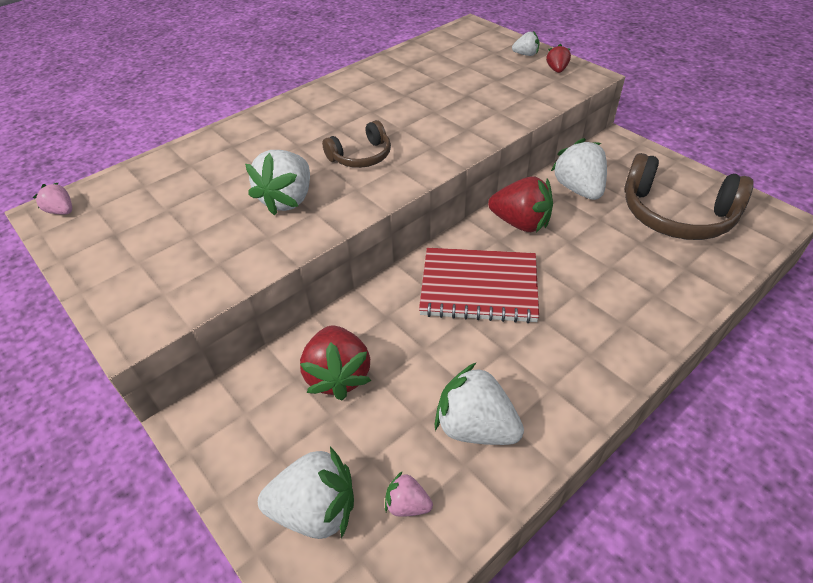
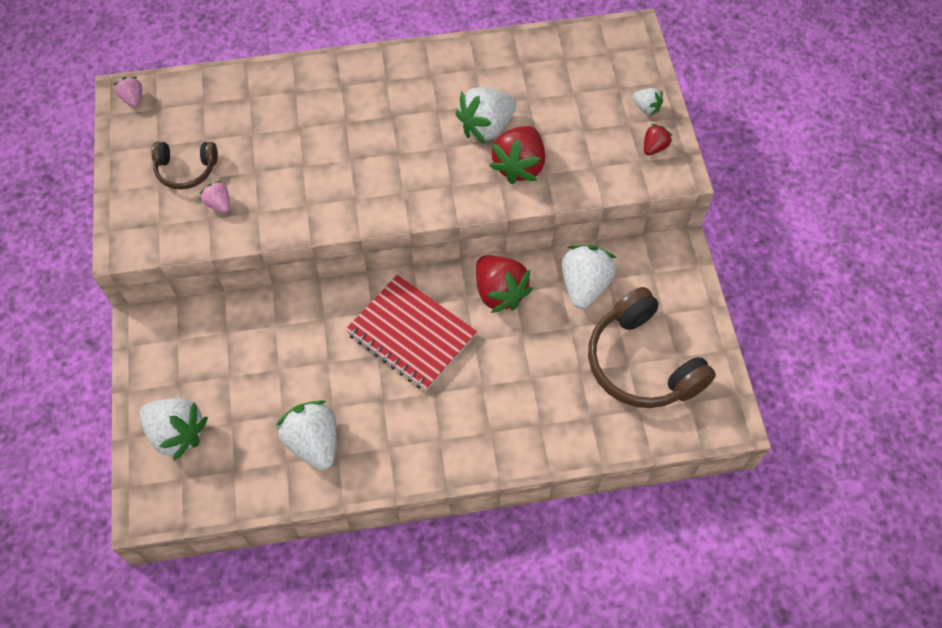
camera: 30 degrees right, 15 degrees up
white strawberry [245,150,310,215] -> white strawberry moved to [456,87,517,144]
red strawberry [300,325,371,400] -> red strawberry moved to [489,126,545,184]
brown headphones [322,120,391,168] -> brown headphones moved to [152,142,218,190]
pink strawberry [385,471,433,517] -> pink strawberry moved to [200,180,230,213]

